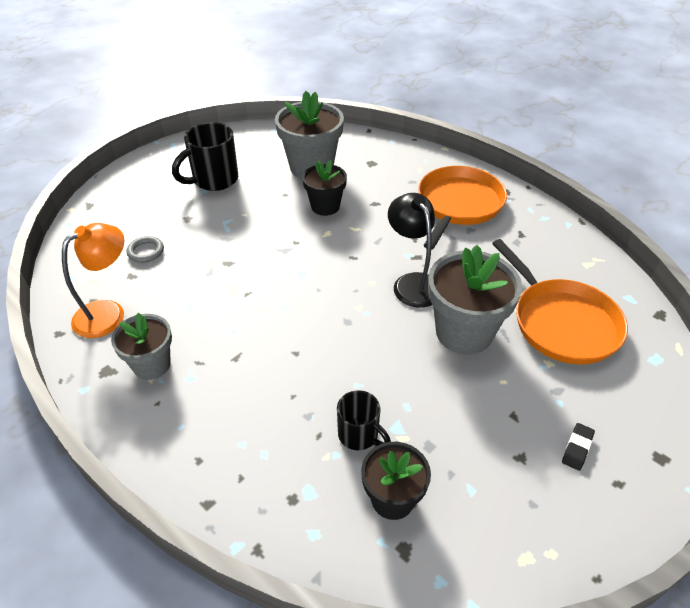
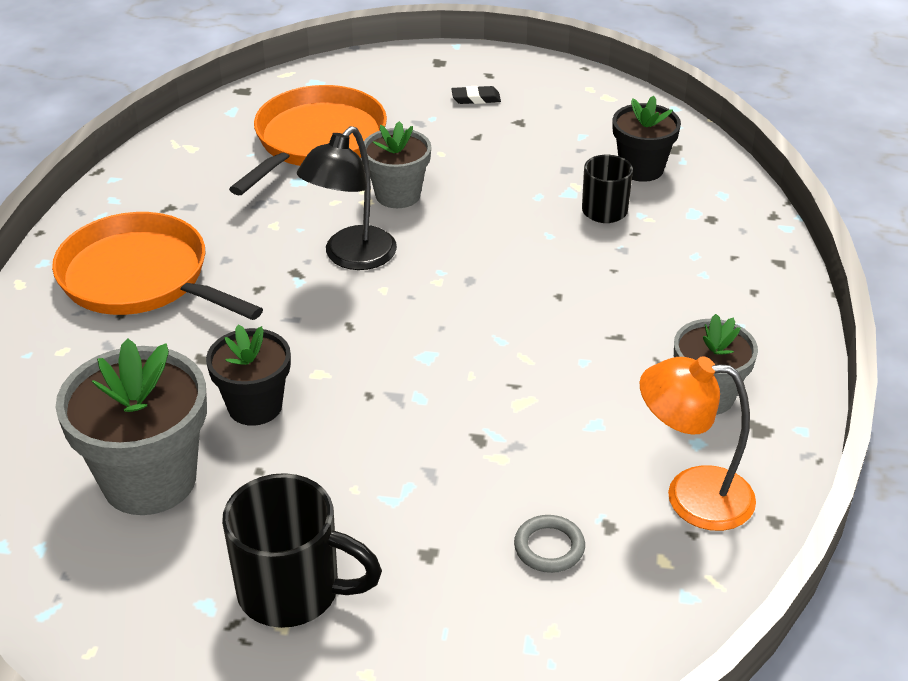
camera: 125 degrees left, 5 degrees down
orange pan [418,166,507,250] -> orange pan turned 45 degrees clockwise [52,212,263,320]
grey flower pot [428,245,522,354] -> grey flower pot [364,121,431,208], size x0.61

